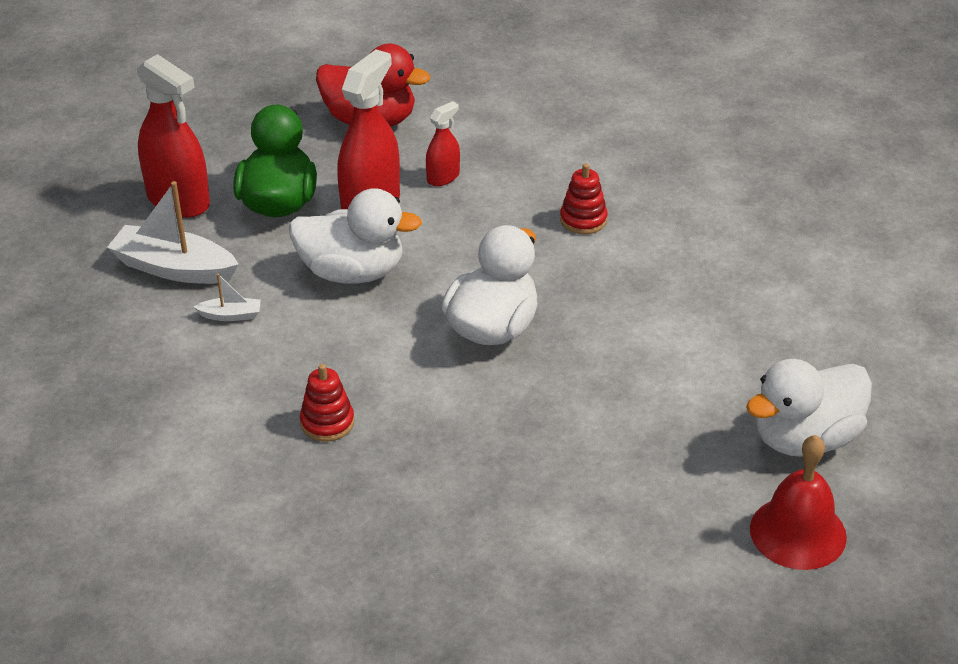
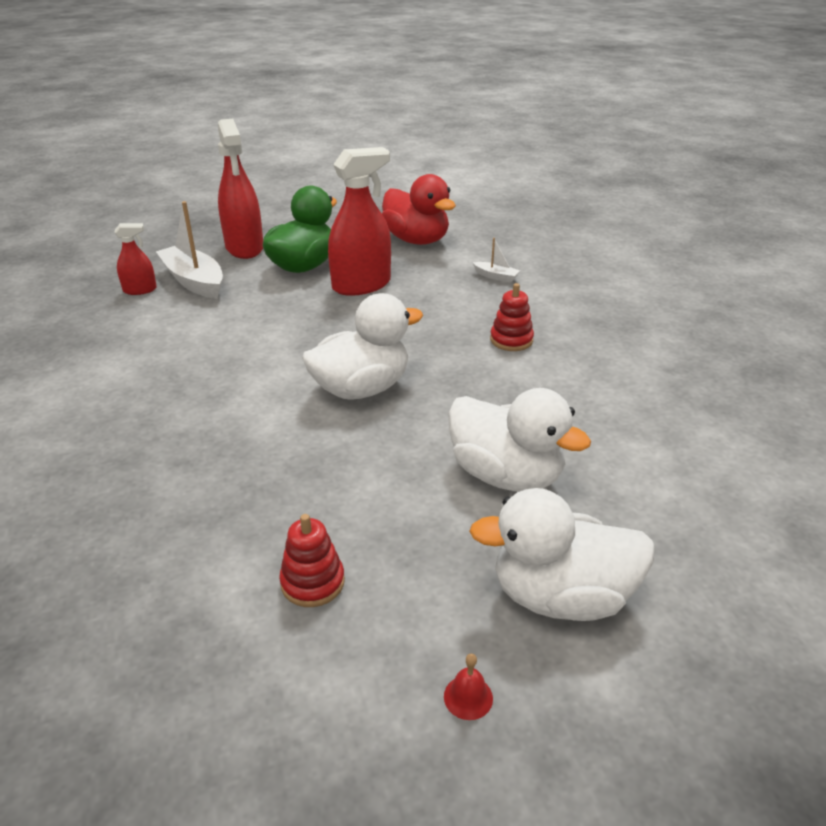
camera: 30 degrees right, 5 degrees down
white boat [194,274,261,321] -> white boat moved to [473,238,520,283]
white duck [289,188,422,284] -> white duck moved to [448,388,591,491]
red stacking toy [300,364,354,441] -> red stacking toy moved to [279,514,345,607]
red spray bottle [426,101,460,186] -> red spray bottle moved to [115,223,157,295]
red bell [750,435,847,570] -> red bell [444,653,493,720], size x0.40

